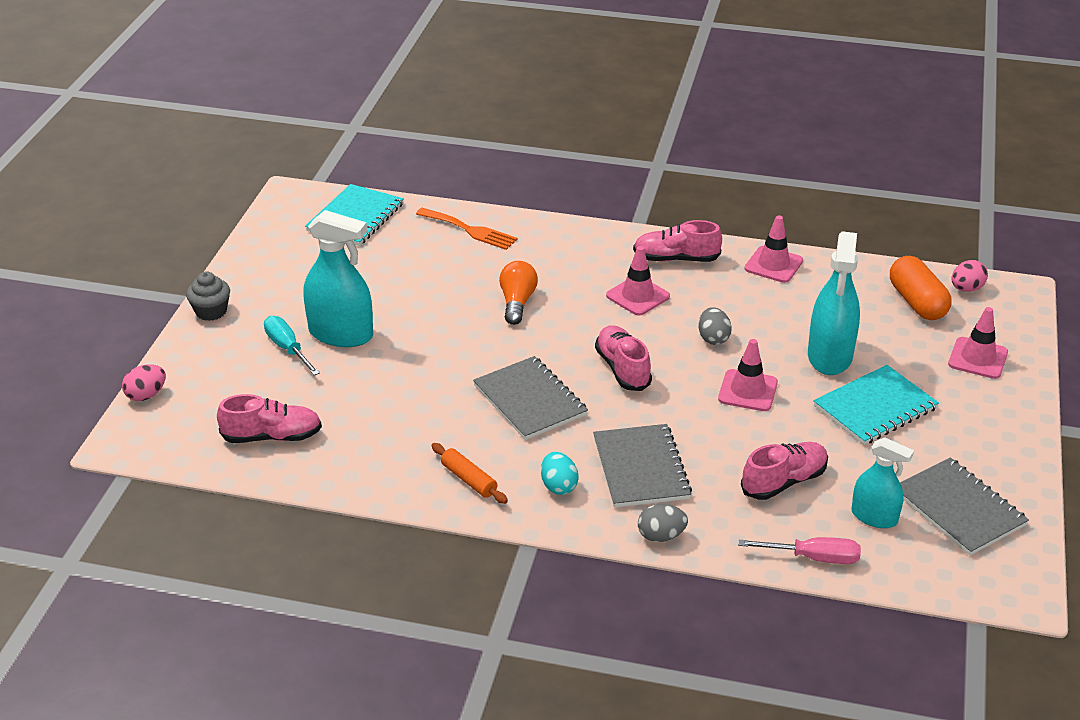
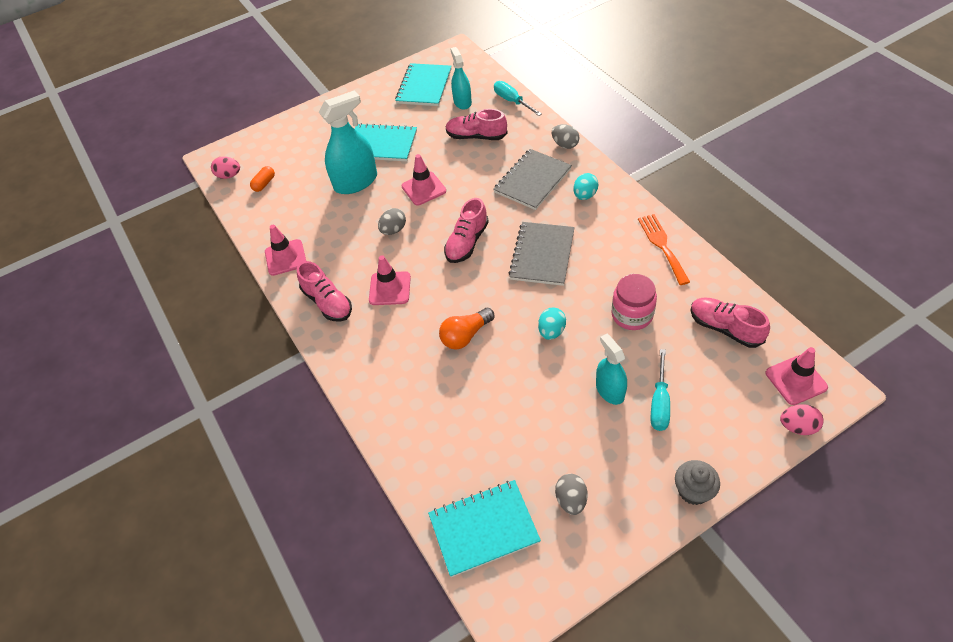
camera: 130 degrees left, 15 degrees up
turquoise spray bottle [304,210,373,347] -> turquoise spray bottle [596,334,627,405], size x0.61
orange fork [416,208,518,250] -> orange fork moved to [638,214,690,285]
orange rolling pin [431,443,508,504] -> none
pink screwdriver [738,537,861,564] -> turquoise screwdriver [494,81,542,116]
orange capsule [890,256,952,320] -> orange capsule [250,166,275,192], size x0.52
grey notebook [900,457,1029,555] -> turquoise notebook [395,63,452,106]
pink traffic cone [948,307,1008,379] -> pink traffic cone moved to [766,347,828,405]
none -> turquoise egg [538,308,566,340]
none -> grey egg [555,474,587,515]
none -> pink jar [611,274,657,330]

